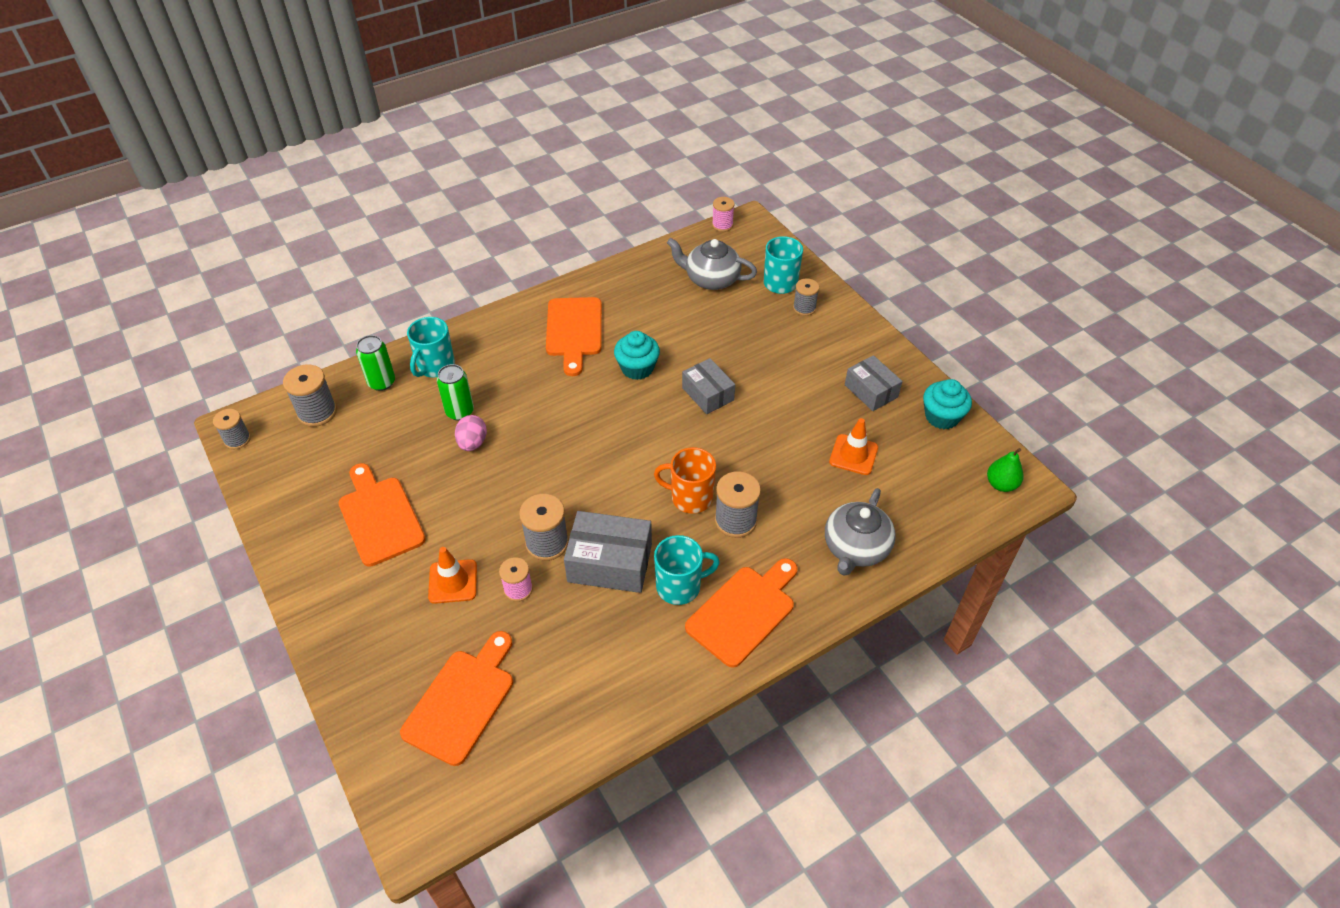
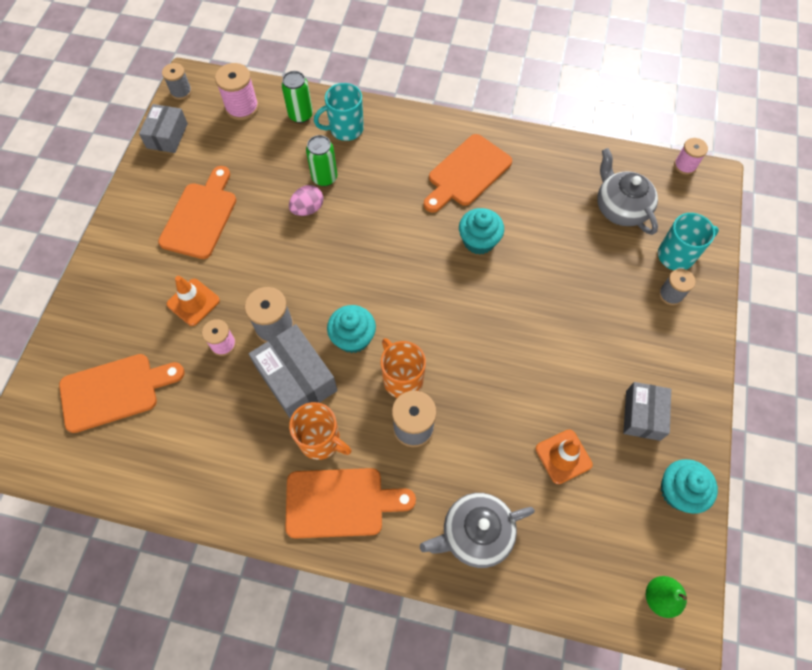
camera: 45 degrees right, 15 degrees up
grey spool [283,365,337,427] -> pink spool [215,63,259,120]
turquoise mug [654,535,720,605] -> orange mug [289,402,352,460]
grey box [682,358,735,414] -> grey box moved to [139,104,188,153]
none -> turquoise cupcake [327,305,376,353]

